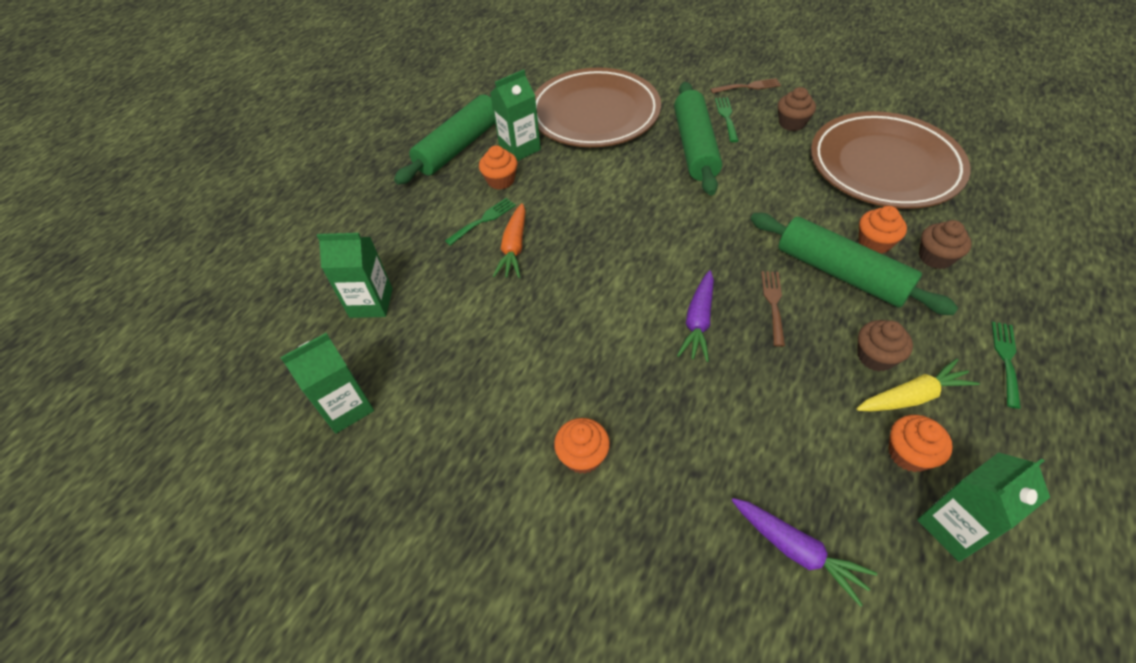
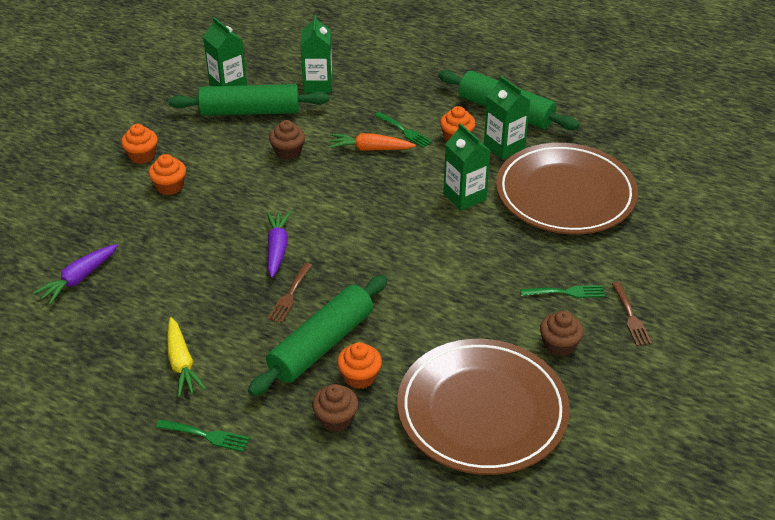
camera: 85 degrees right, 10 degrees down
green rolling pin [674,82,722,195] -> green rolling pin moved to [169,84,329,116]
purple carrot [677,270,714,362] -> purple carrot turned 75 degrees clockwise [267,211,291,278]
brown fork [761,271,785,347] -> brown fork turned 105 degrees clockwise [268,263,312,323]
brown cupcake [857,320,913,371] -> brown cupcake moved to [269,120,305,160]
orange cupcake [888,415,953,472] -> orange cupcake moved to [121,124,158,164]
green carton [917,452,1050,562] -> green carton moved to [443,123,491,211]

